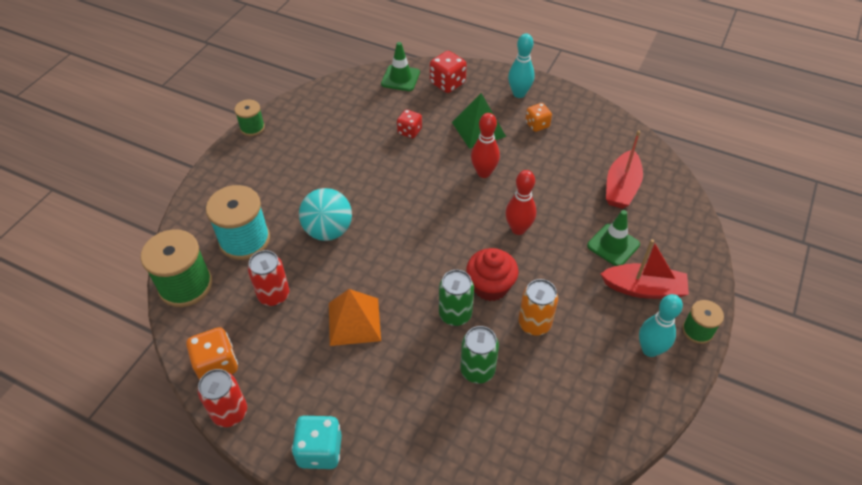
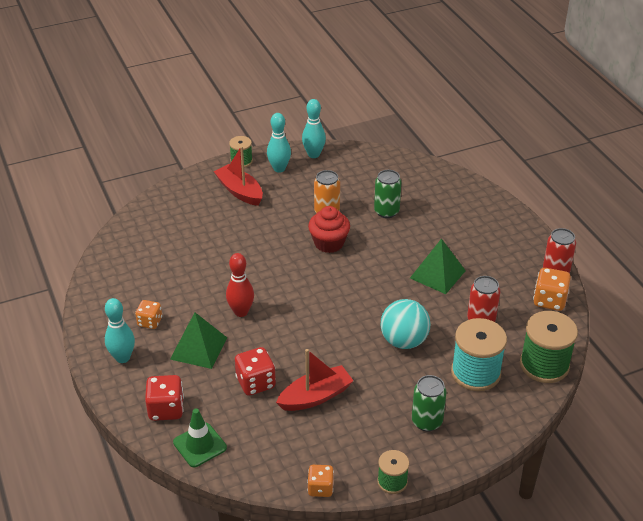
camera: 140 degrees left, 10 degrees down
turquoise dice [291,416,342,469] -> none
orange pyramid [329,289,381,346] -> green pyramid [410,238,466,294]
red dice [397,109,422,138] -> red dice [235,347,276,396], size x1.50
green can [439,270,474,326] -> green can moved to [412,375,447,431]
red bowling pin [505,170,536,235] -> none
green traffic cone [587,210,640,266] -> none
red boat [606,130,643,209] -> red boat moved to [276,349,353,411]
none -> turquoise bowling pin [302,99,326,158]
none -> orange dice [307,465,334,497]

